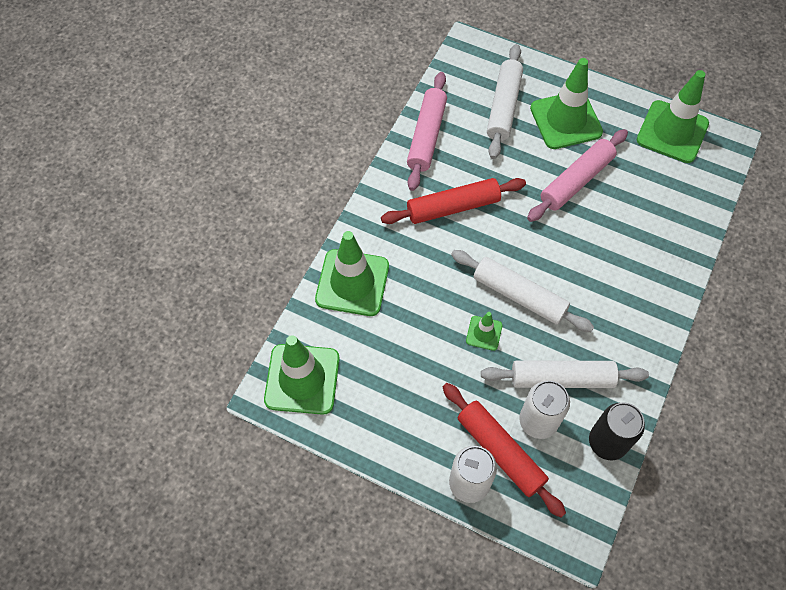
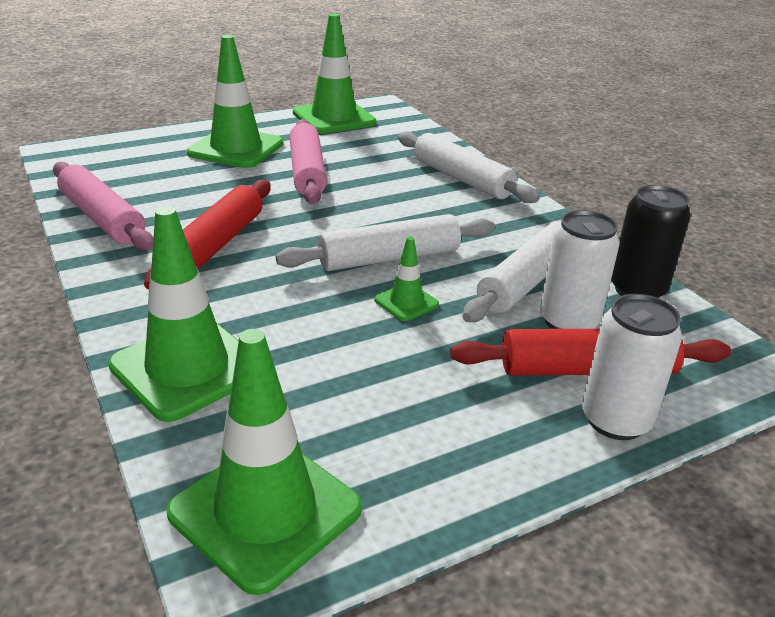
camera: 55 degrees left, 30 degrees down
white rolling pin [487,44,523,159] -> white rolling pin moved to [398,131,540,203]

